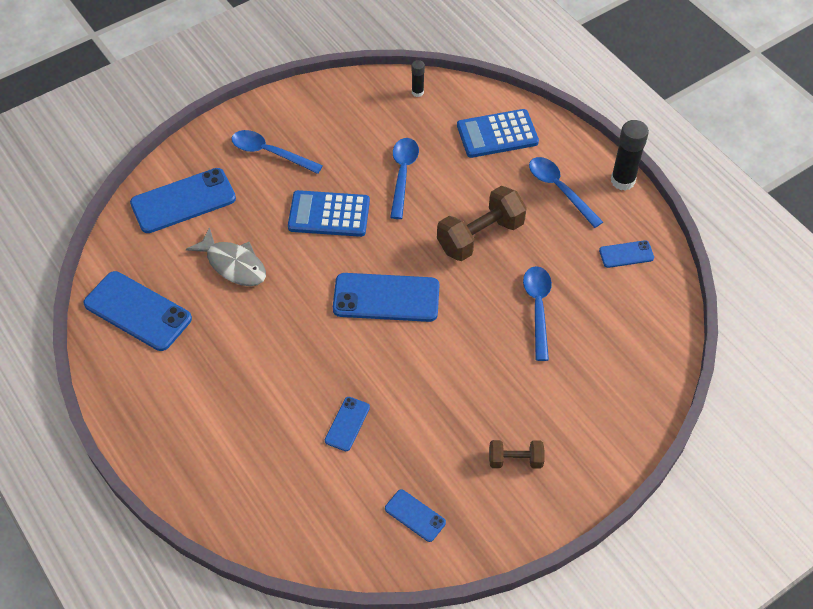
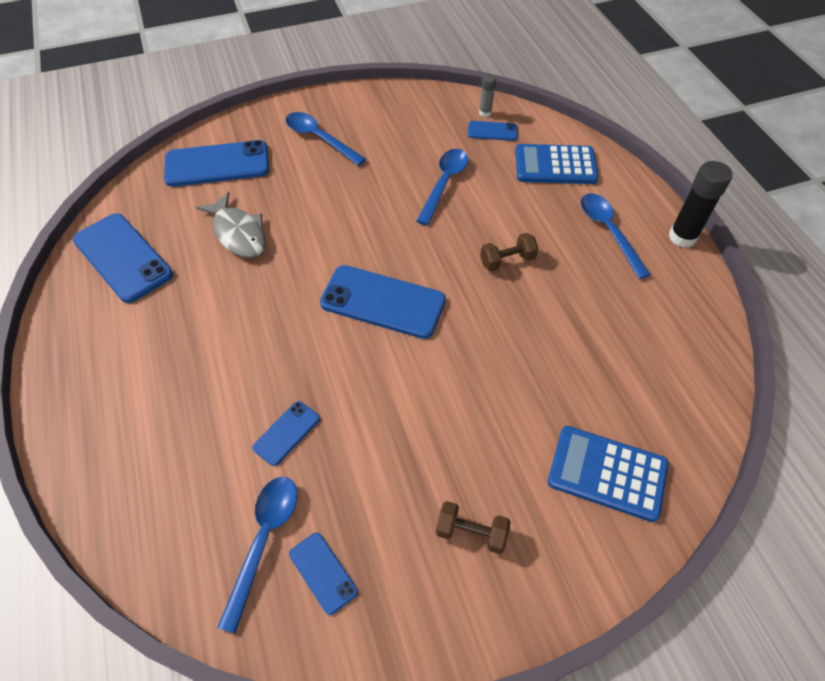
camera: 15 degrees right, 0 degrees up
blue calculator [288,190,370,237] -> blue calculator moved to [548,426,669,522]
black glue stick [412,60,425,97] -> grey glue stick [479,74,496,117]
brown dumbbell [437,186,527,261] -> brown dumbbell [480,233,539,271], size x0.55
blue spoon [523,266,552,361] -> blue spoon moved to [217,477,297,634]
blue phone [599,240,654,268] -> blue phone moved to [468,121,517,141]

